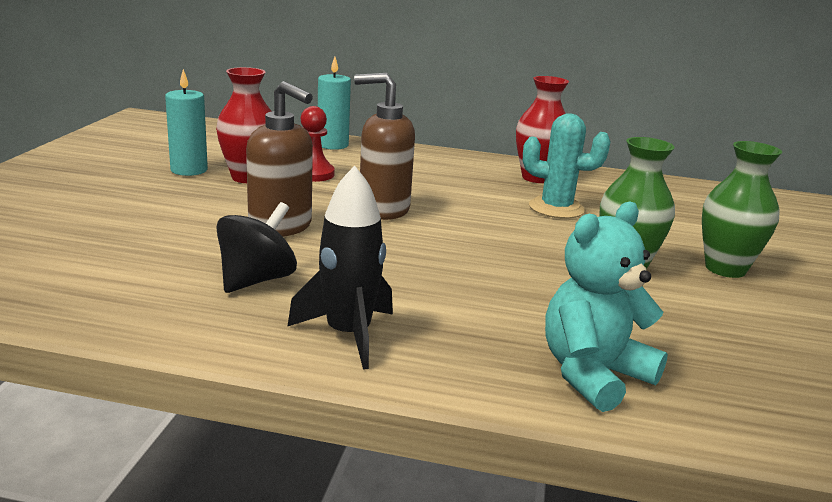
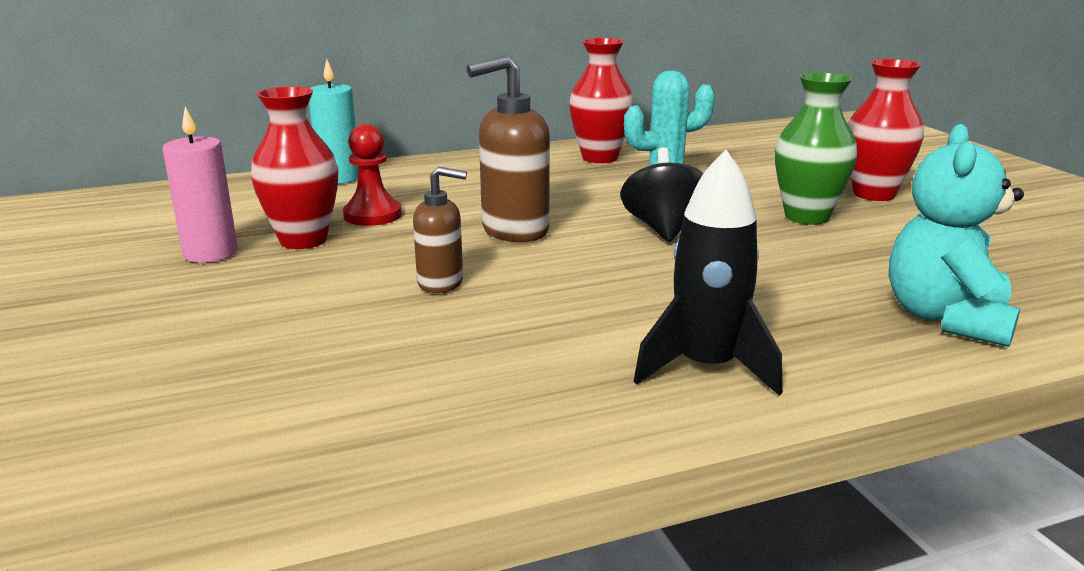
camera: 30 degrees left, 0 degrees up
turquoise candle [165,69,208,176] -> pink candle [163,107,238,263]
black spinning top [216,202,297,293] -> black spinning top moved to [620,147,704,242]
brown soap dispenser [246,81,313,237] -> brown soap dispenser [413,166,467,293], size x0.61
green vase [702,141,782,278] -> red vase [848,59,924,201]

